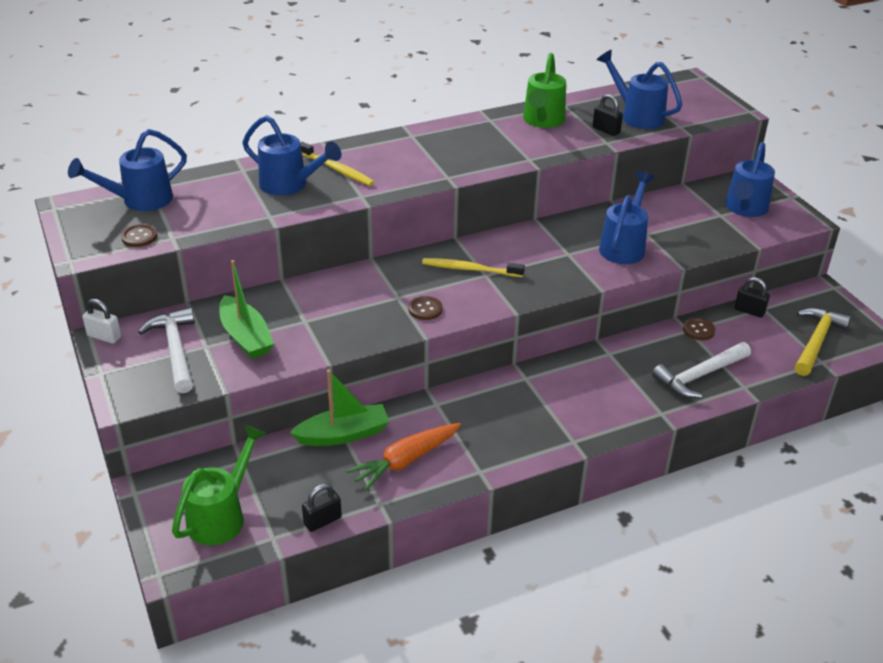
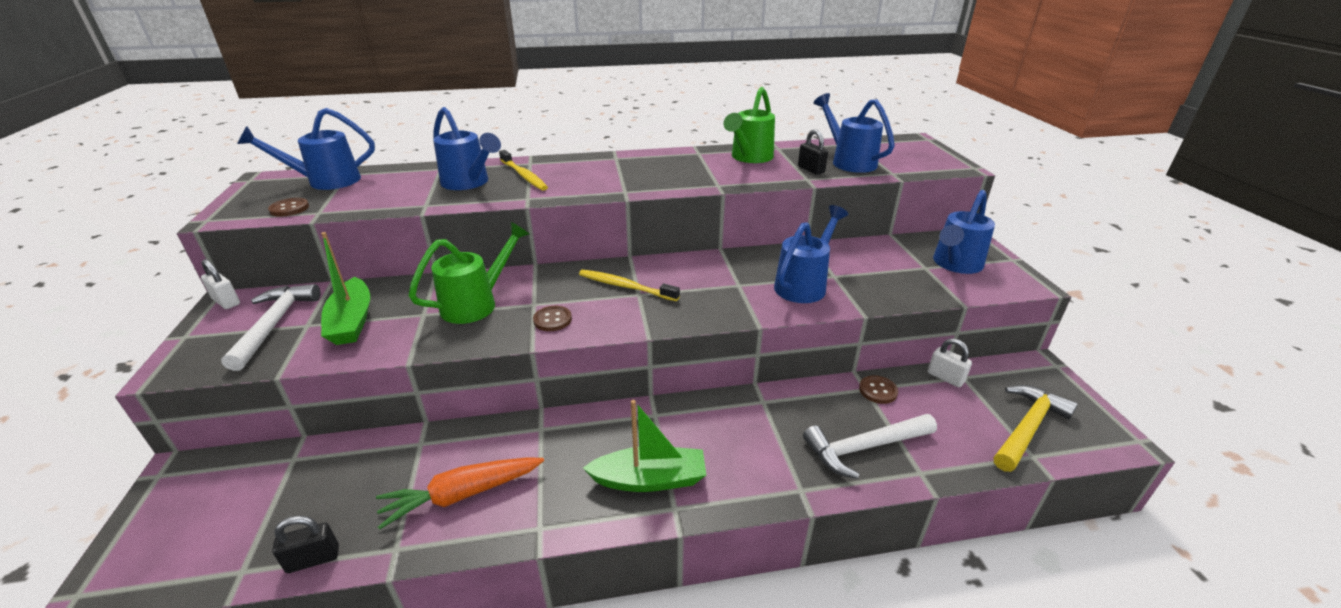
camera: 15 degrees right, 5 degrees down
green watering can [172,424,266,545] -> green watering can moved to [408,222,529,324]
green boat [290,370,390,446] -> green boat moved to [583,400,706,492]
black padlock [735,277,770,318] -> white padlock [928,338,972,387]

